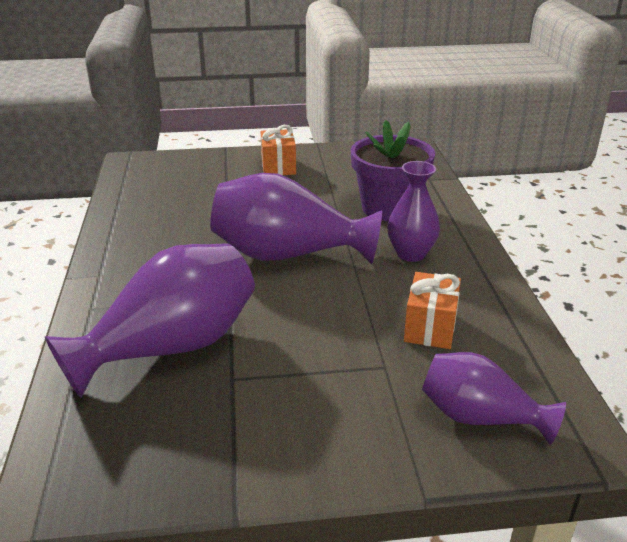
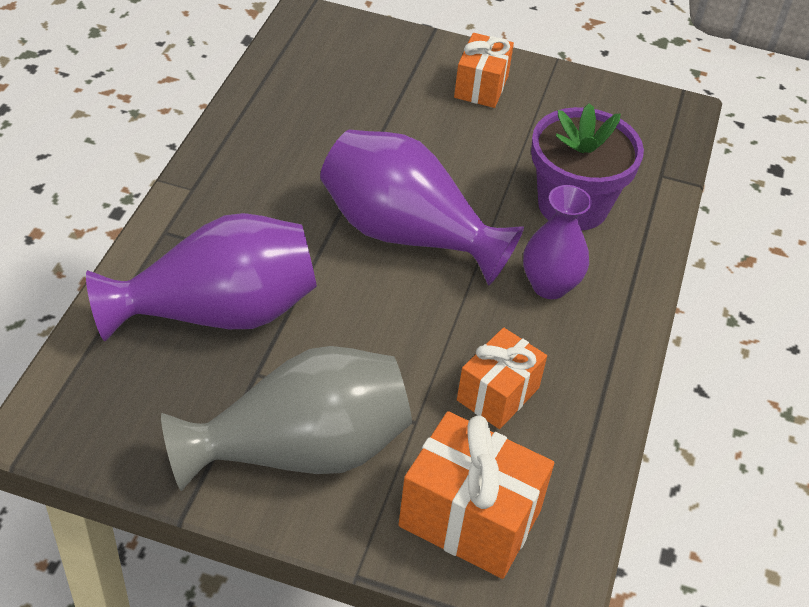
camera: 20 degrees right, 15 degrees up
purple vase [422,352,566,445] -> orange gift [399,411,554,579]
none -> grey vase [161,346,412,491]

